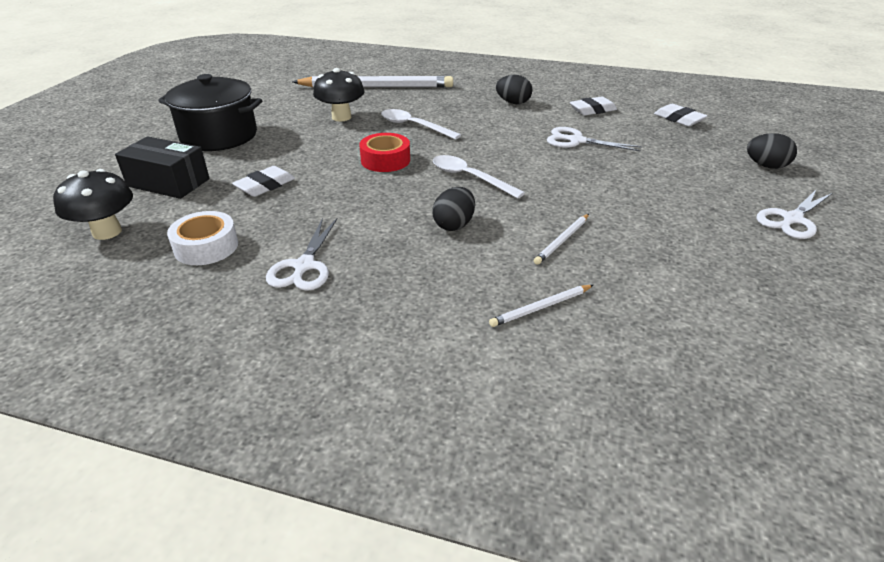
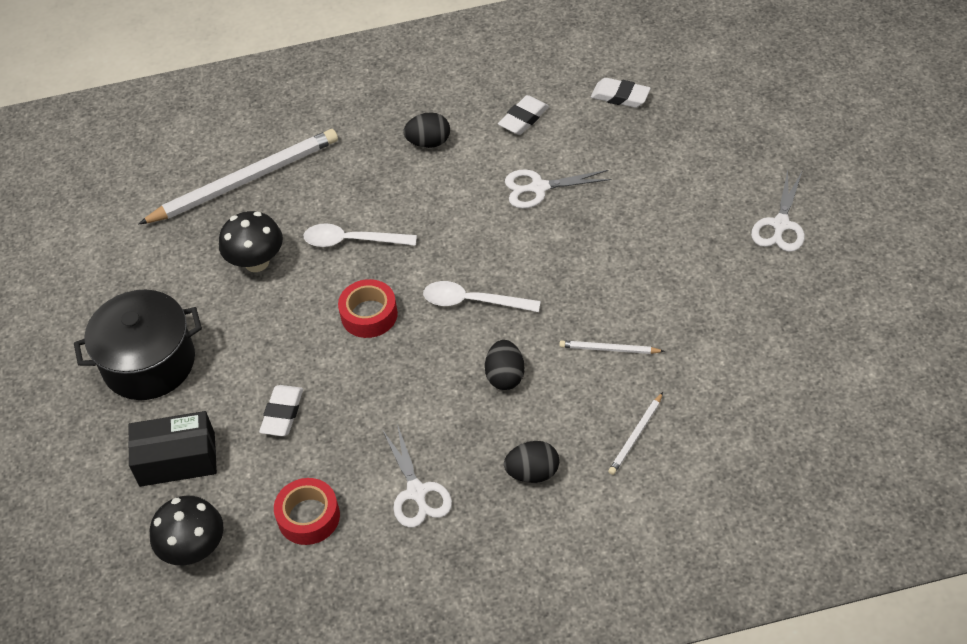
camera: 25 degrees left, 15 degrees up
white tape [167,211,238,265] -> red tape [274,478,340,545]
white pencil [534,214,589,265] -> white pencil turned 90 degrees clockwise [559,340,665,354]
black egg [747,133,797,169] -> black egg moved to [504,441,559,483]

